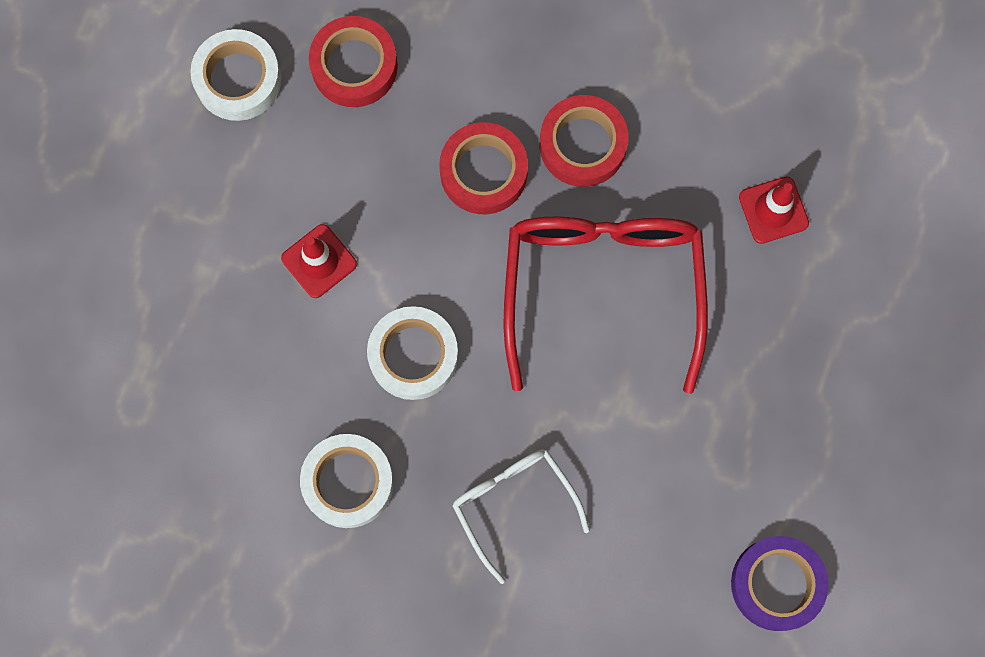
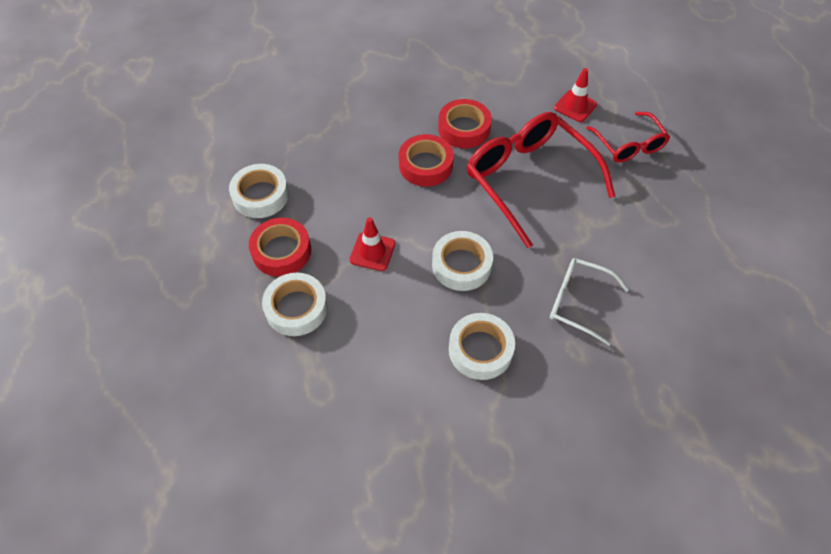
camera: 35 degrees left, 20 degrees down
red tape [309,16,398,107] -> red tape moved to [249,218,311,277]
purple tape [731,536,829,631] -> none
none -> white tape [262,273,328,336]
none -> red glasses [586,112,670,163]

